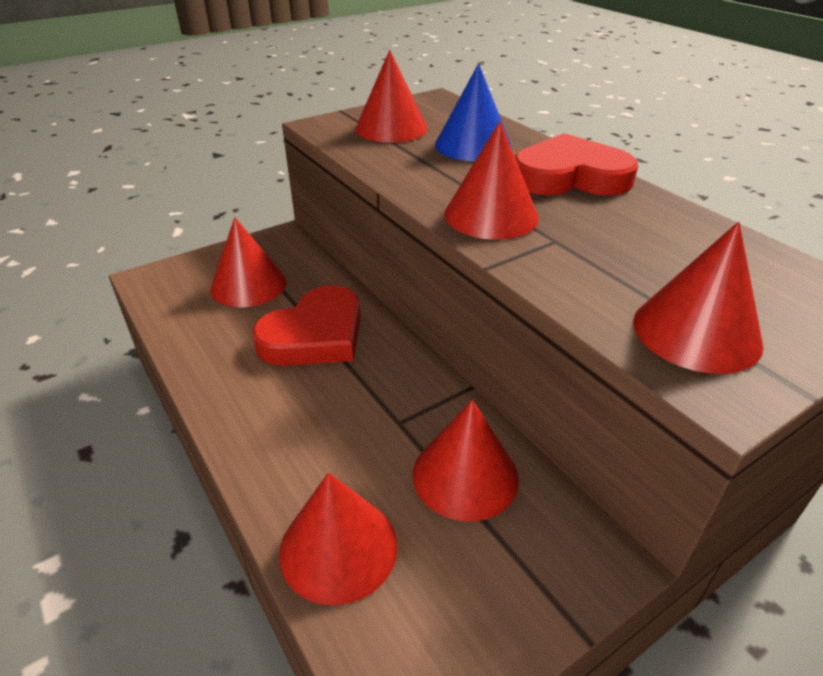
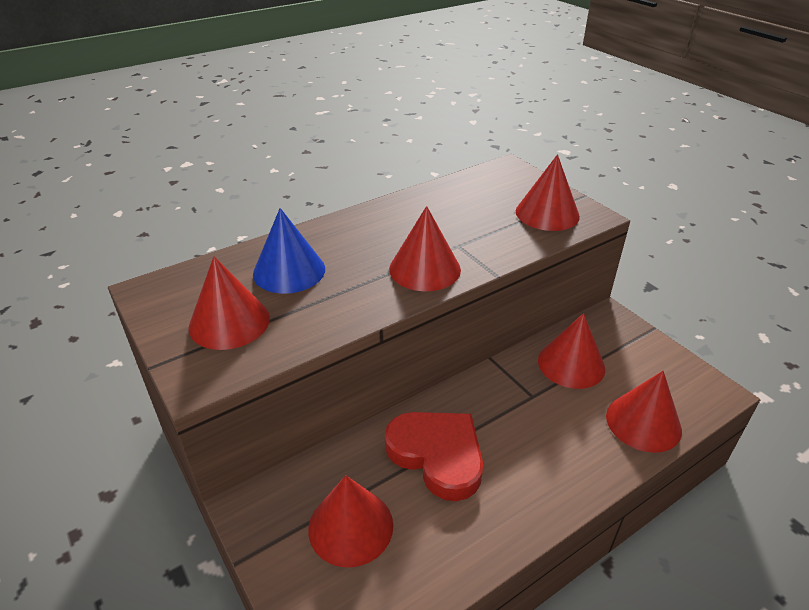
camera: 90 degrees left, 0 degrees up
red heart [515,133,638,195] -> none

